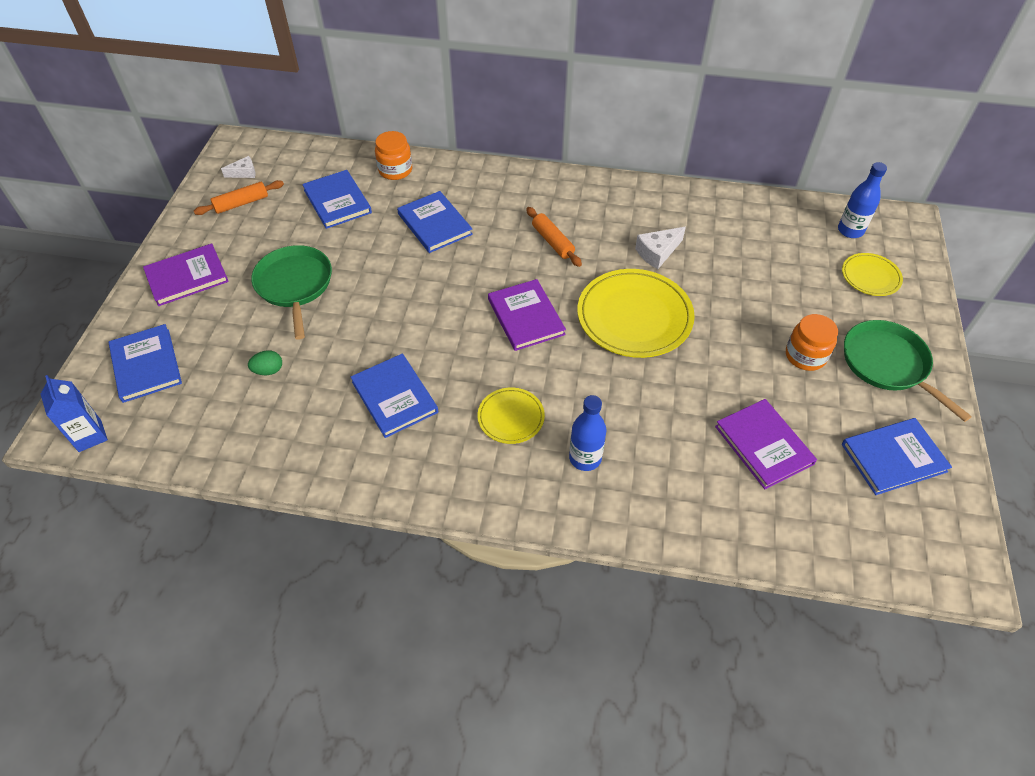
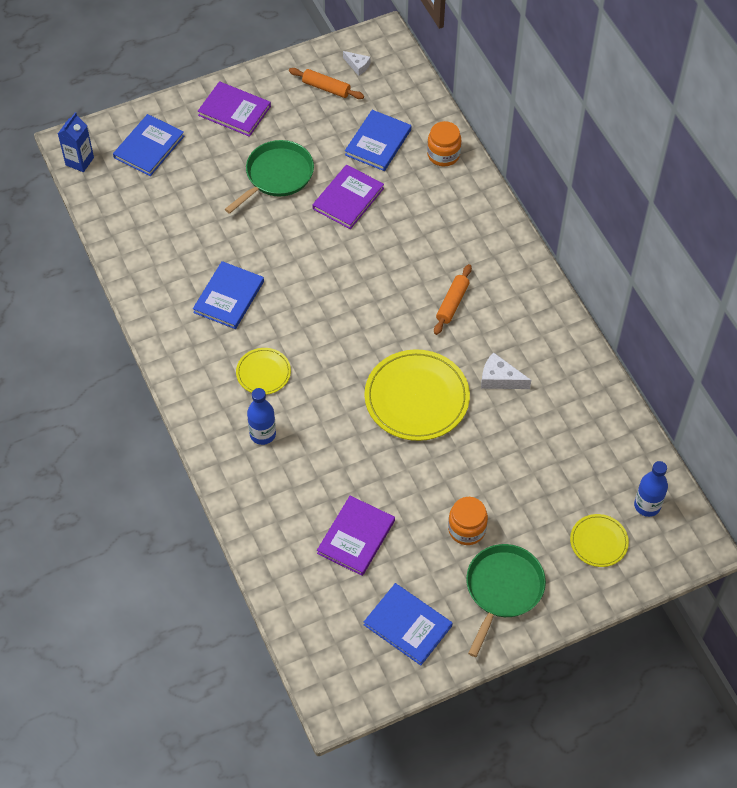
camera: 55 degrees right, 5 degrees up
green egg [248,350,282,375] -> none
blue book [397,191,473,253] -> none
purple book [488,279,566,351] -> purple book moved to [312,165,384,229]

